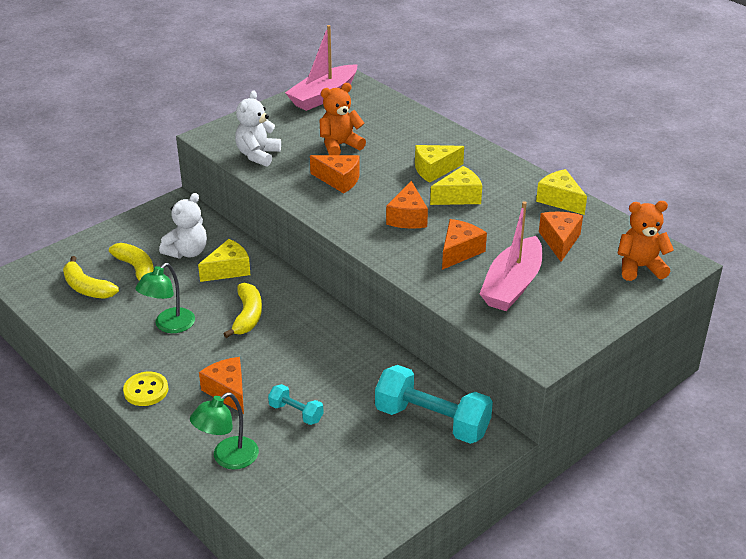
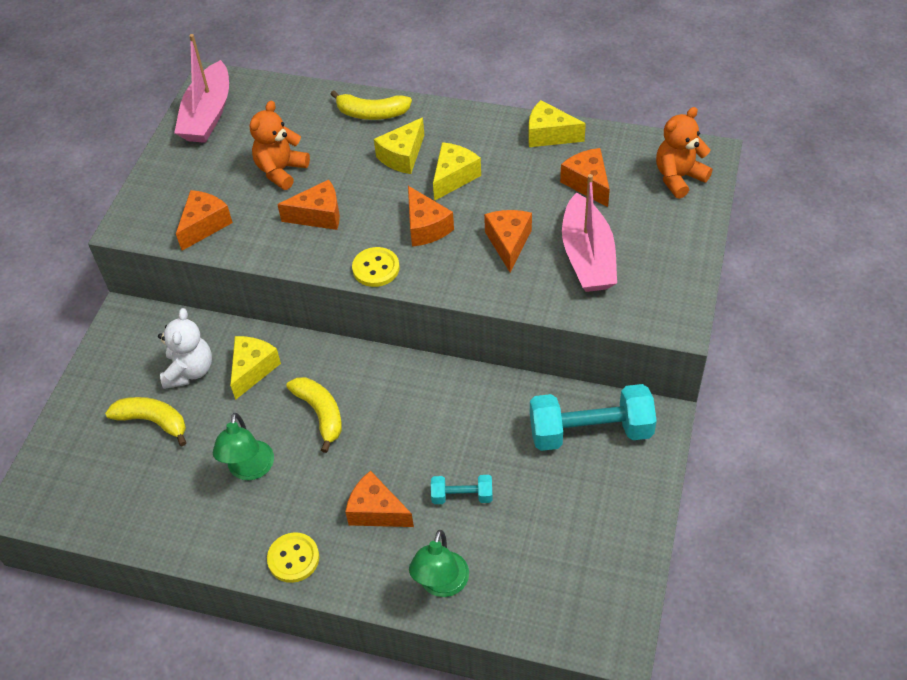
camera: 30 degrees left, 15 degrees up
yellow banana [63,256,119,299] -> yellow banana moved to [330,90,412,120]
white teddy bear [235,90,281,166] -> orange cheese [176,190,233,251]
none -> yellow button [352,247,400,287]

